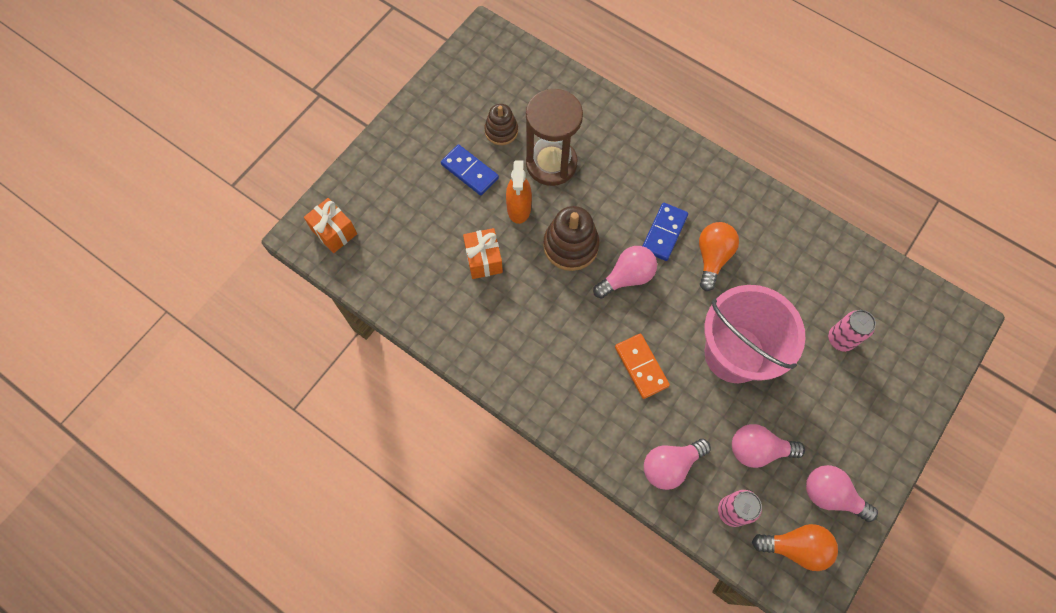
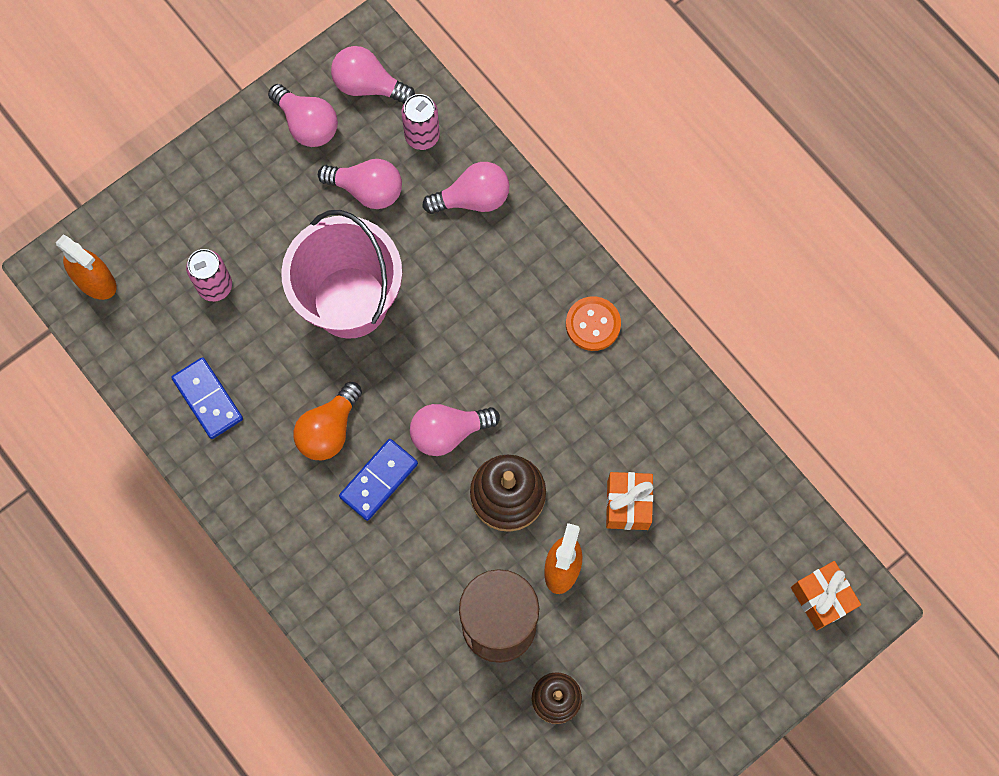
camera: 165 degrees left, 5 degrees up
blue domino [441,145,499,196] -> blue domino moved to [171,357,243,439]
orange domino [615,334,670,399] -> none
orange light bulb [752,524,838,571] -> pink light bulb [331,46,415,104]
none -> orange spray bottle [56,235,117,300]
none -> orange button [566,296,621,351]

